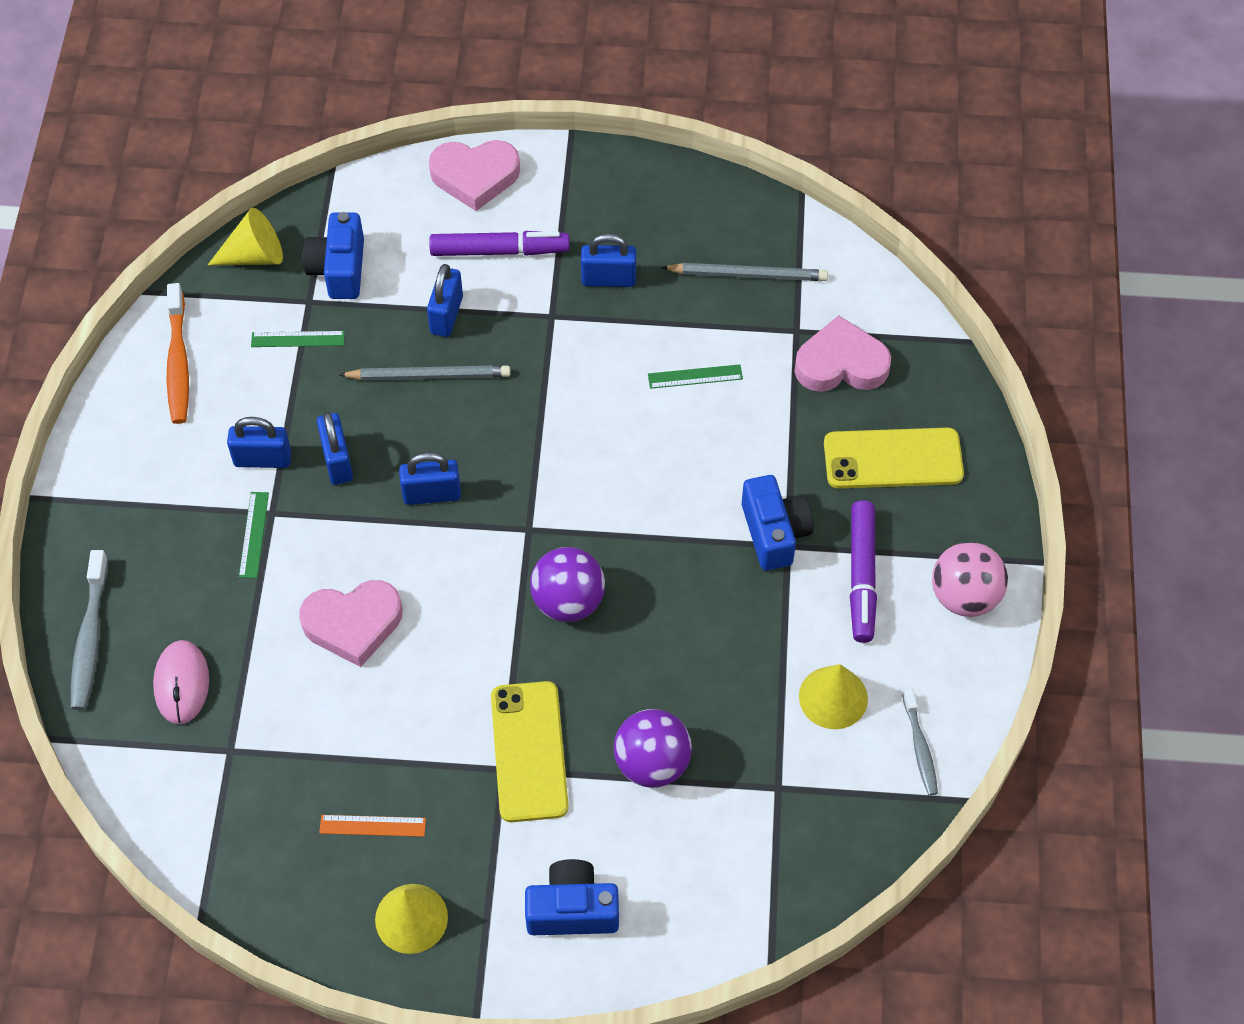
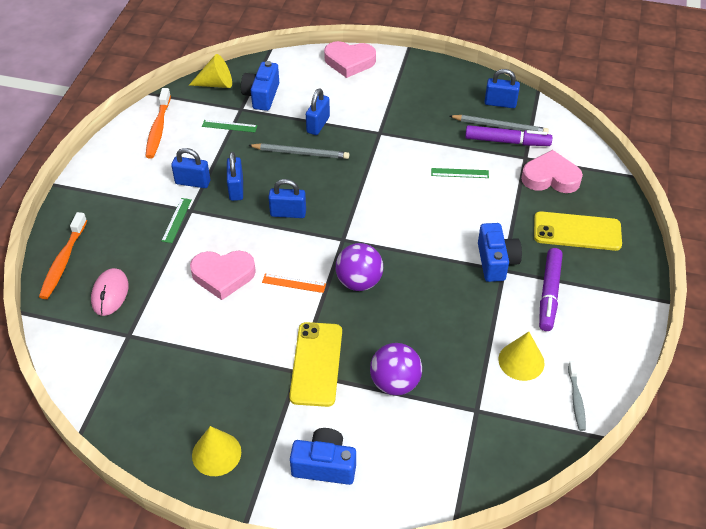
camera: 10 degrees right, 10 degrees down
grey toothbrush [71,550,108,710] -> orange toothbrush [39,212,87,299]
orange ruler [319,815,426,837] -> orange ruler moved to [262,273,326,293]
purple marker [429,231,570,256] -> purple marker moved to [465,125,552,146]
blue padlock [581,234,636,287] -> blue padlock moved to [484,69,520,108]
pink ball [932,542,1008,617] -> none

